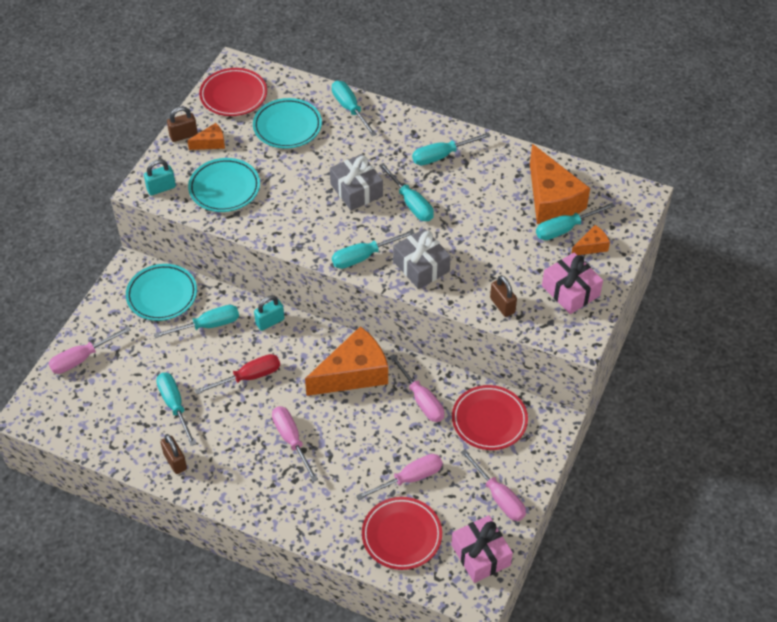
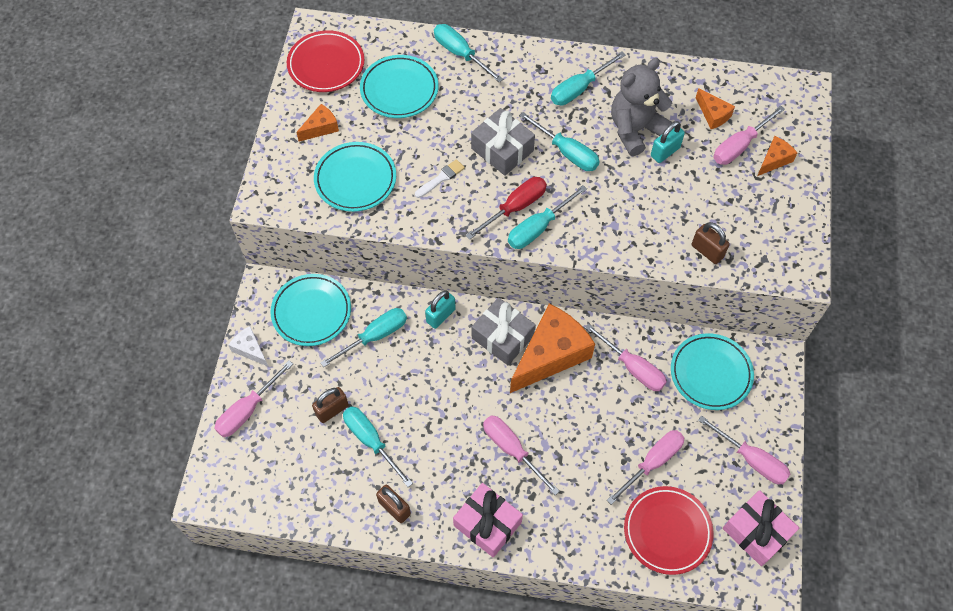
camera: 15 degrees left, 10 degrees up
turquoise padlock [144,159,176,196] -> turquoise padlock moved to [651,121,685,163]
brown padlock [167,107,198,142] -> brown padlock moved to [312,387,349,423]
red screwdriver [195,354,280,394] -> red screwdriver moved to [465,177,547,240]
grey gift [393,228,451,289] -> grey gift moved to [472,297,535,365]
red plate [452,385,528,450] -> turquoise plate [671,333,754,410]
orange cheese [530,144,590,224] -> orange cheese [696,88,735,129], size x0.46
turquoise screwdriver [536,203,615,240] -> pink screwdriver [714,105,785,165]
pink gift [542,252,603,314] -> pink gift moved to [453,483,523,558]
none -> white cheese [228,326,269,367]
none -> white brush [415,159,465,198]
none -> grey teddy bear [611,58,673,156]

